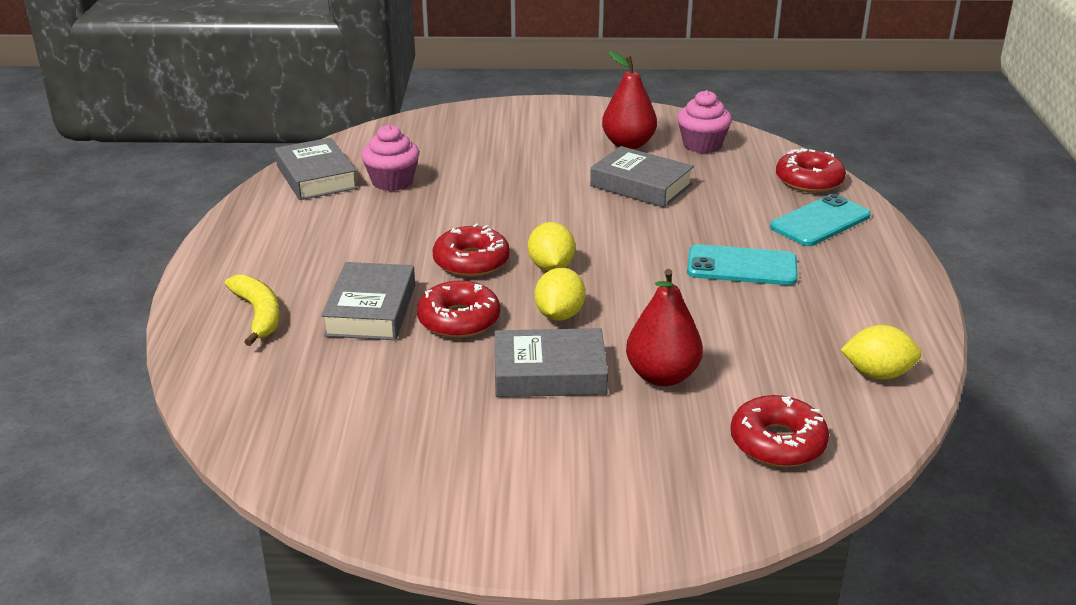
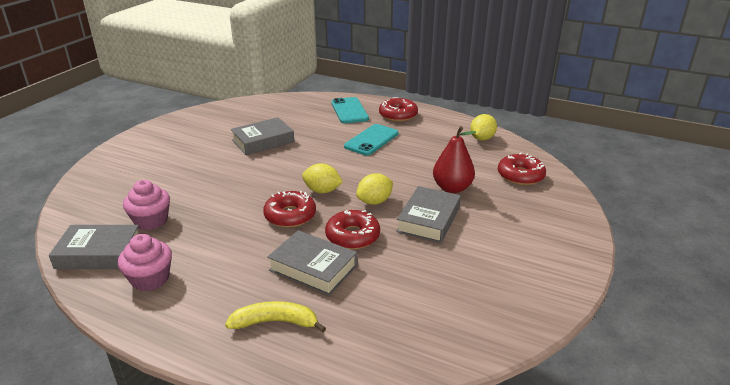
camera: 65 degrees left, 0 degrees up
yellow lemon [535,268,585,321] -> yellow lemon turned 75 degrees counterclockwise [356,173,393,205]
red pear [602,51,657,149] -> none
pink cupcake [677,90,732,153] -> pink cupcake moved to [118,234,172,291]
red donut [776,148,846,193] -> red donut moved to [379,97,418,122]

